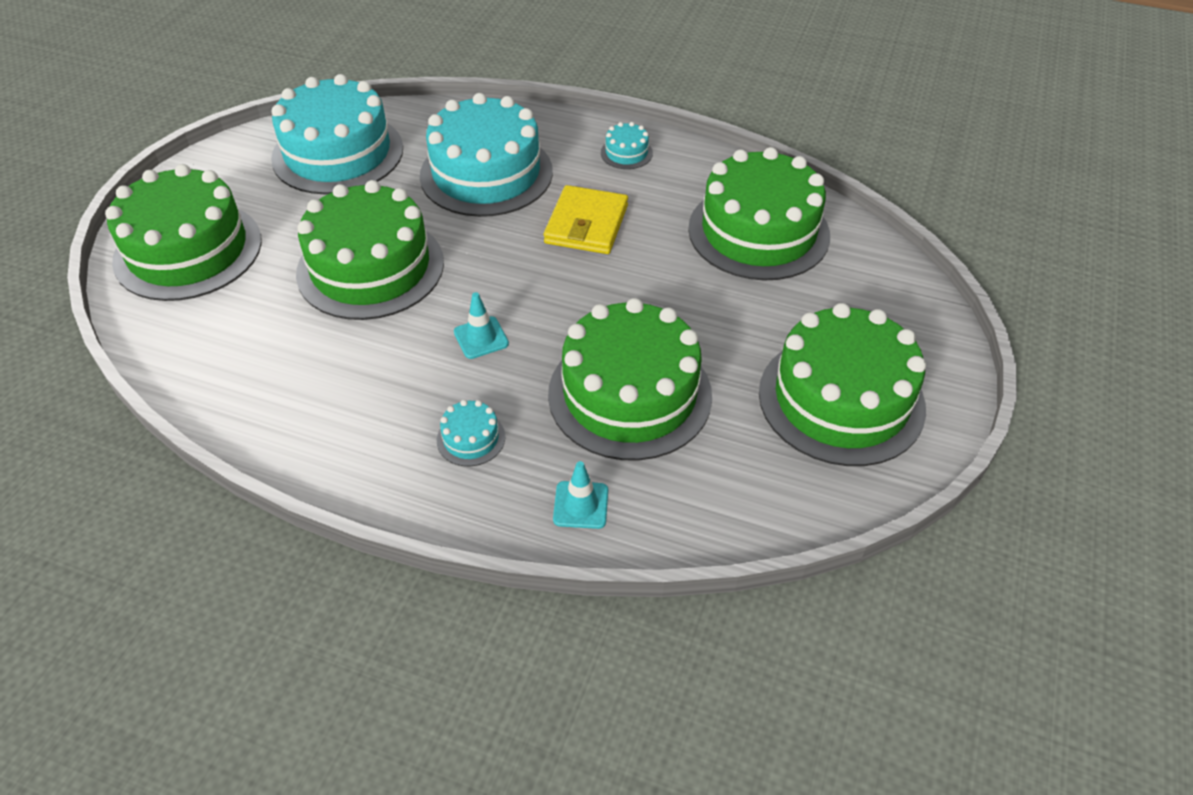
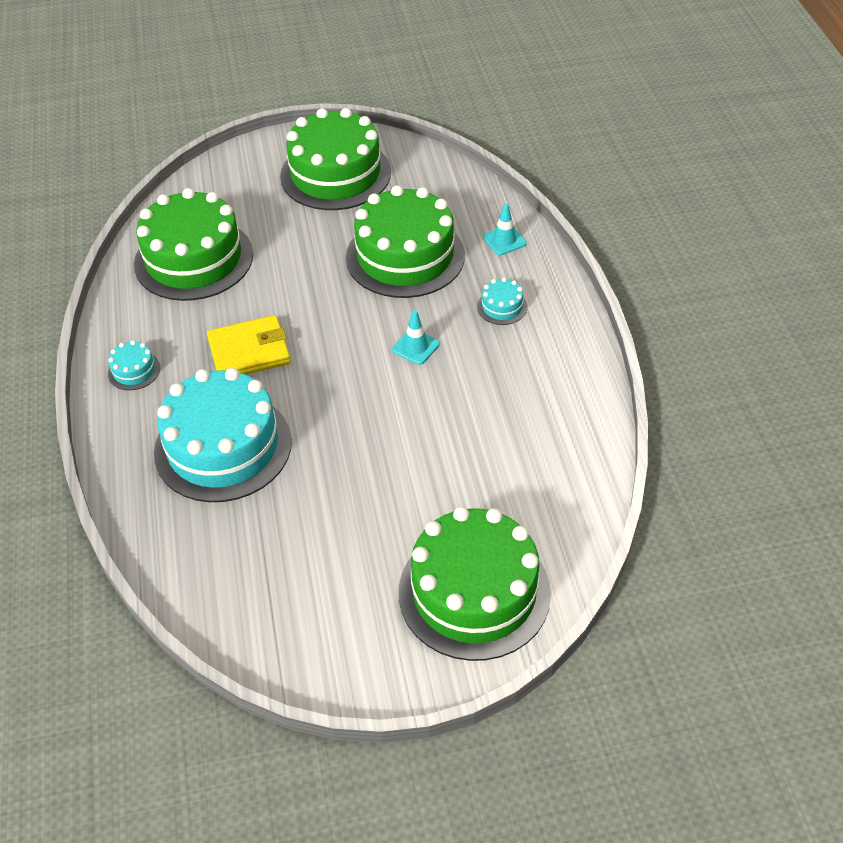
camera: 120 degrees left, 0 degrees up
turquoise cake [271,74,403,195] -> none
green cake [296,180,444,320] -> none

